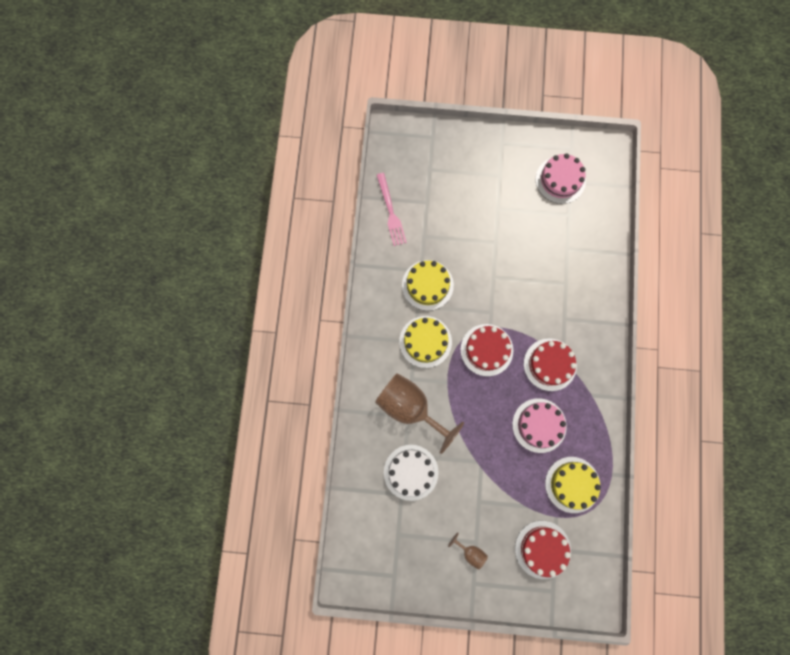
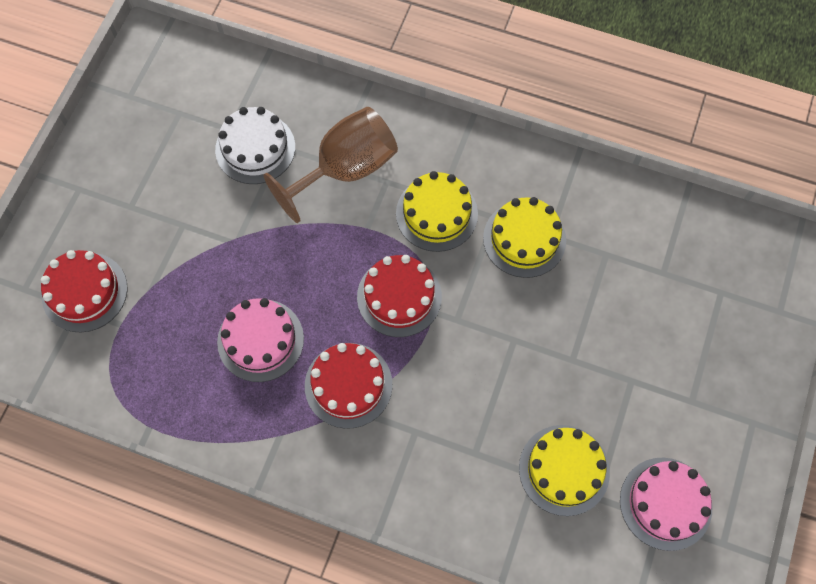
camera: 105 degrees right, 10 degrees down
pink fork [377,173,407,246] -> none
brown goblet [448,532,488,570] -> none
yellow cake [545,457,601,513] -> yellow cake moved to [519,425,610,516]

